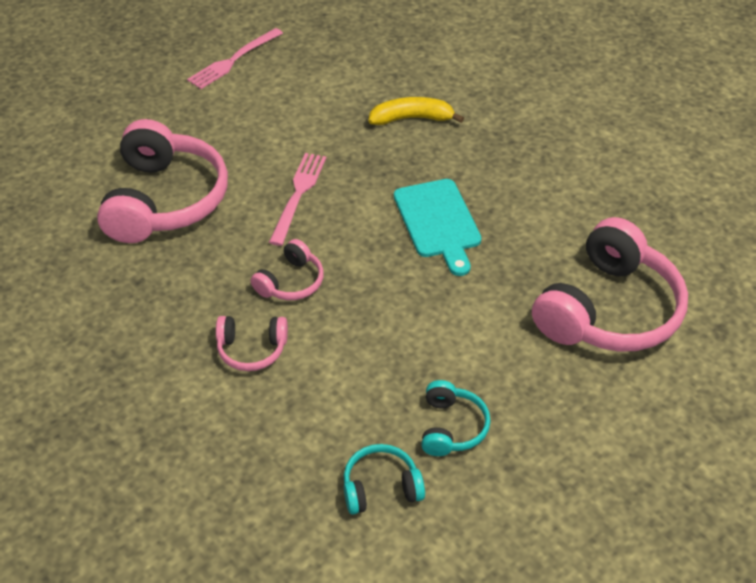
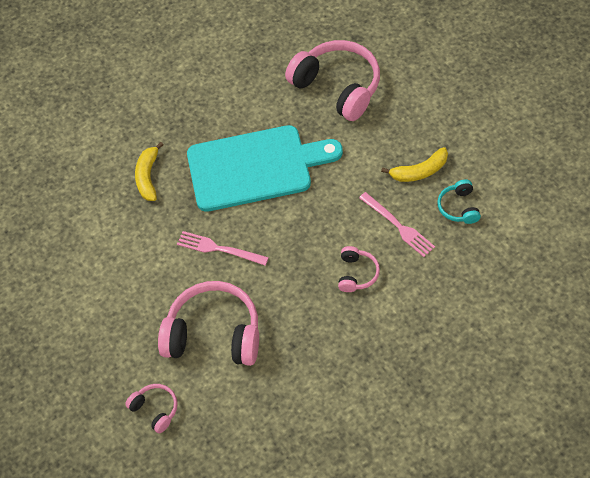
camera: 80 degrees left, 10 degrees up
pink fork [187,28,283,89] -> pink fork moved to [359,192,435,257]
pink headphones [251,239,324,300] -> pink headphones moved to [125,384,178,433]
turquoise cutting board [394,179,482,276] -> turquoise cutting board [187,125,343,212], size x1.79
turquoise headphones [421,380,490,456] -> yellow banana [381,147,448,182]

